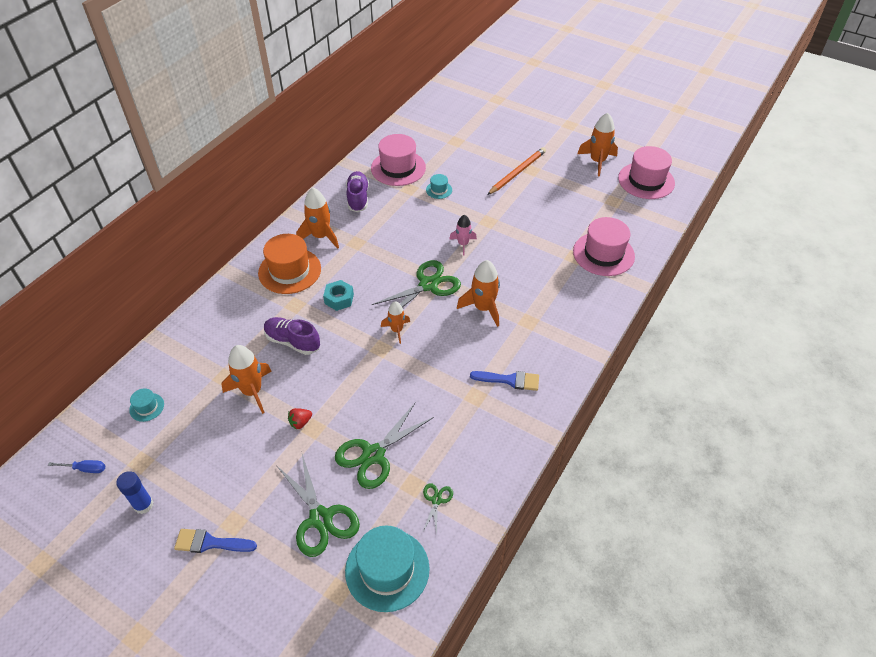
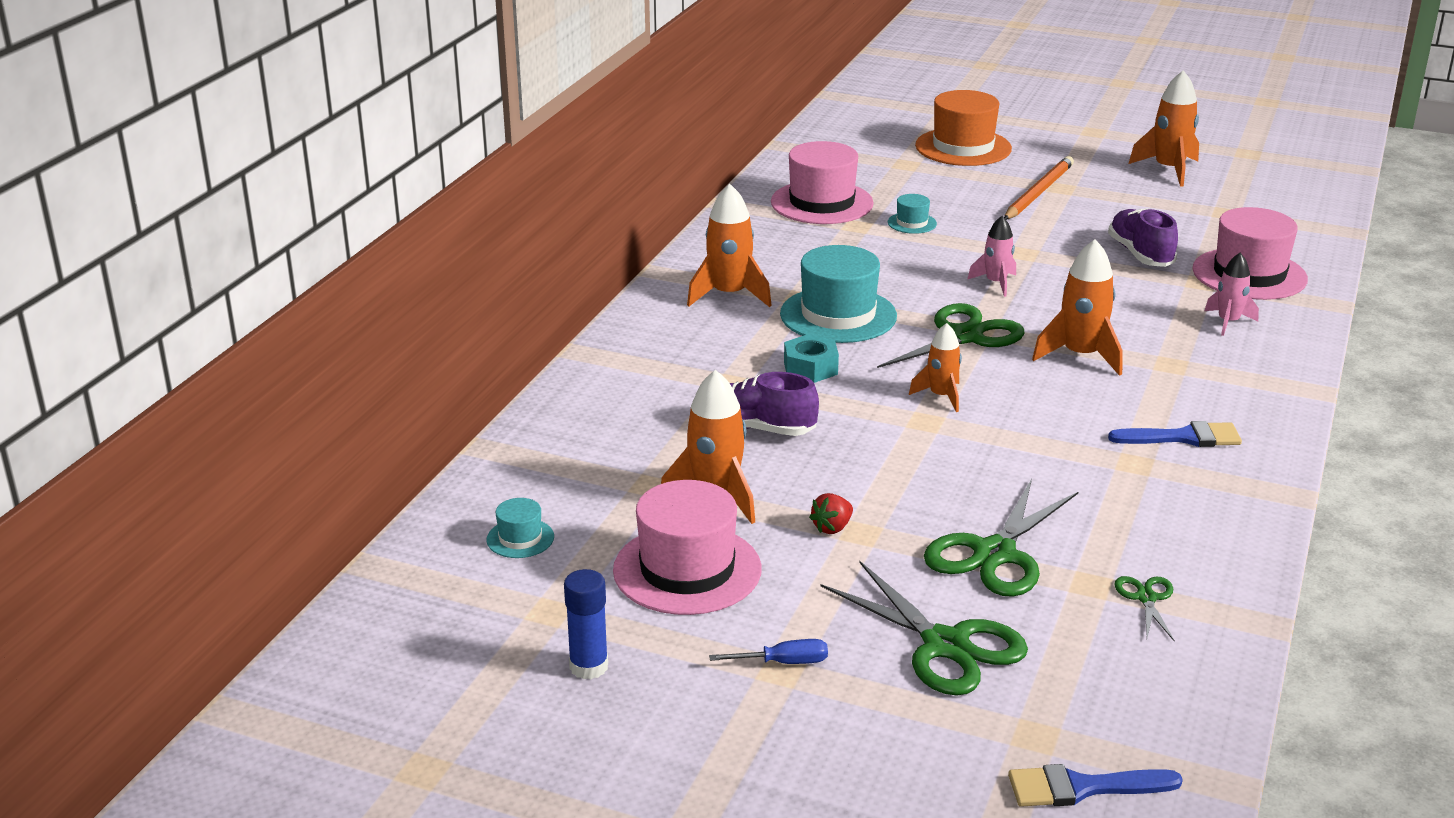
camera: 10 degrees left, 20 degrees down
blue screwdriver [48,460,105,473] -> blue screwdriver moved to [709,639,828,664]
blue brush [174,529,257,553] -> blue brush moved to [1008,764,1183,807]
orange hat [258,234,321,294] -> orange hat moved to [915,90,1012,166]
turquoise hat [345,526,430,612] -> turquoise hat moved to [780,245,897,343]
purple shoe [346,171,369,212] -> purple shoe moved to [1108,208,1178,267]
pink hat [618,146,675,199] -> pink hat moved to [613,480,762,615]
none -> pink rocket [1205,253,1259,336]

